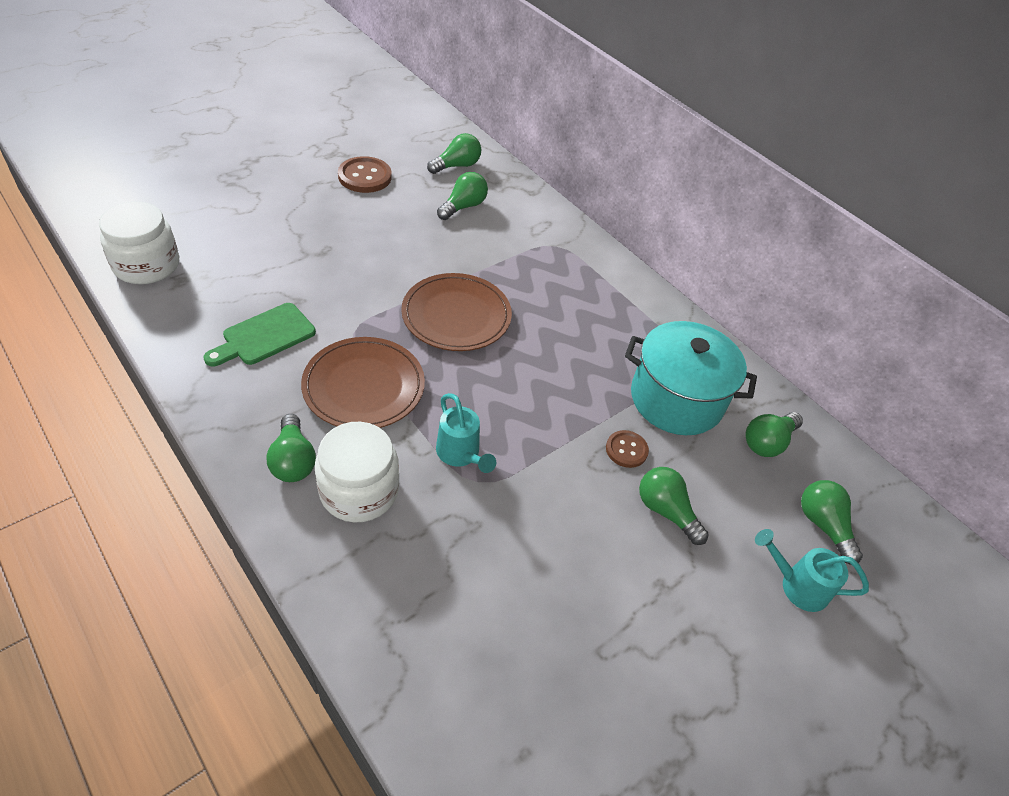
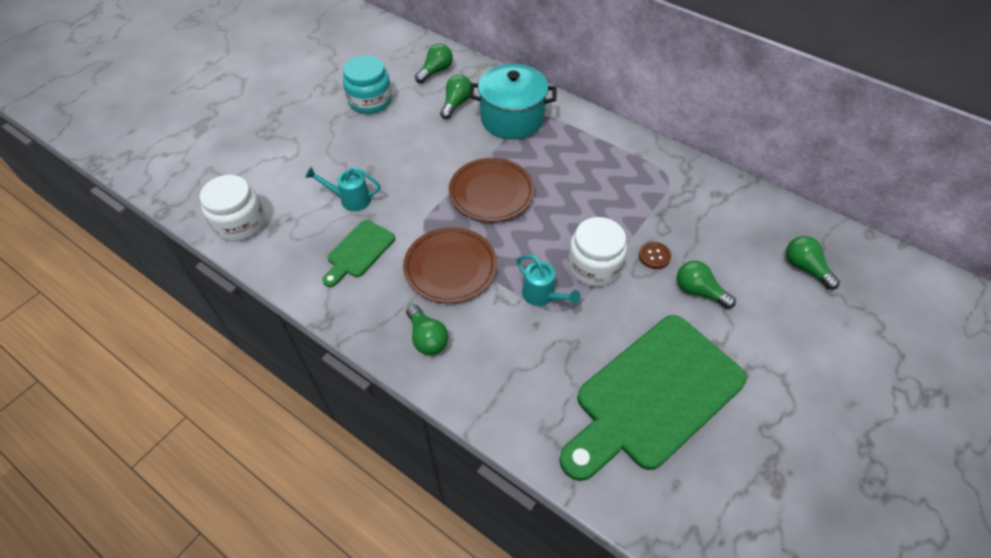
camera: 10 degrees left, 5 degrees up
white jar [315,422,399,523] -> white jar moved to [568,217,627,287]
brown button [338,156,392,193] -> turquoise jar [343,55,392,114]
turquoise pot [625,321,757,435] -> turquoise pot moved to [469,64,556,140]
green light bulb [746,412,803,457] -> none
turquoise watering can [755,529,869,612] -> turquoise watering can moved to [305,167,381,211]
none -> green cutting board [559,315,747,481]

